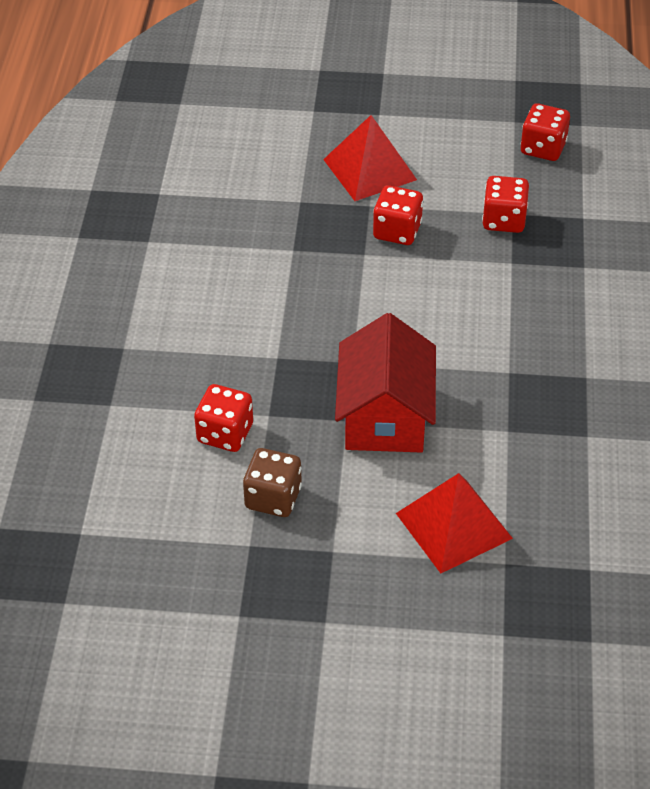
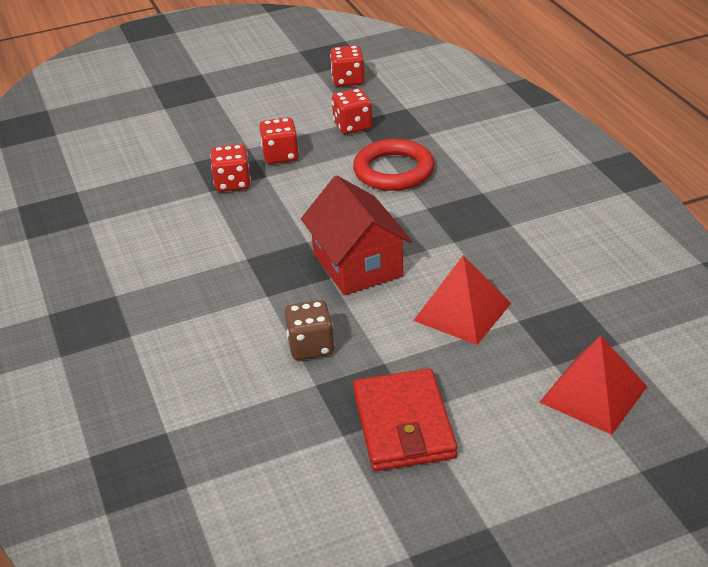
camera: 25 degrees left, 10 degrees down
red dice [194,384,253,452] -> red dice moved to [211,144,251,192]
red pyramid [323,115,417,201] -> red pyramid moved to [539,336,647,435]
none -> red ring [353,139,435,191]
none -> red wallet [353,368,457,471]

